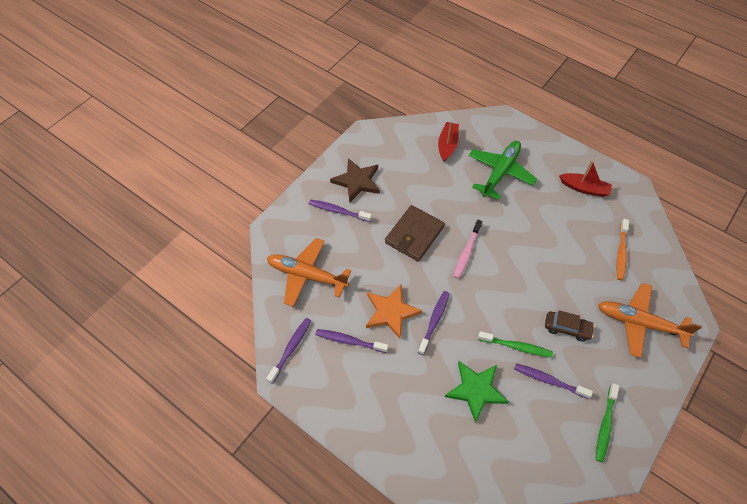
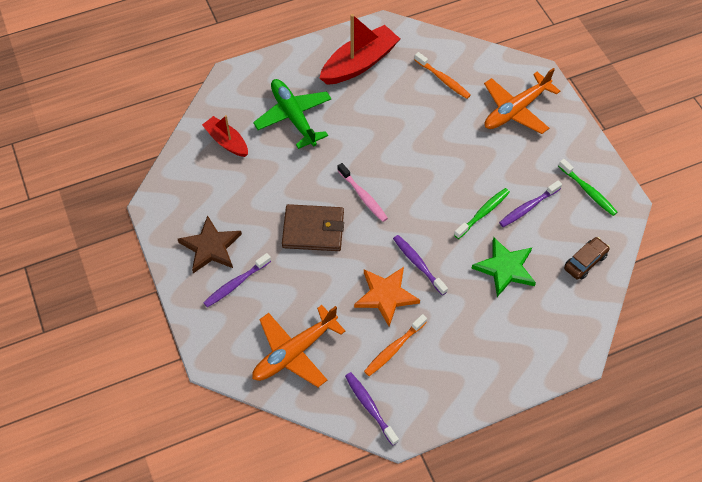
camera: 60 degrees left, 0 degrees up
purple toothbrush [315,329,388,353] -> orange toothbrush [364,314,427,376]
brown wallet [385,205,445,262] -> brown wallet turned 60 degrees counterclockwise [282,204,344,251]
brown car [545,310,595,342] -> brown car moved to [564,237,610,280]
red boat [559,160,612,197] -> red boat [319,14,400,85], size x1.66

